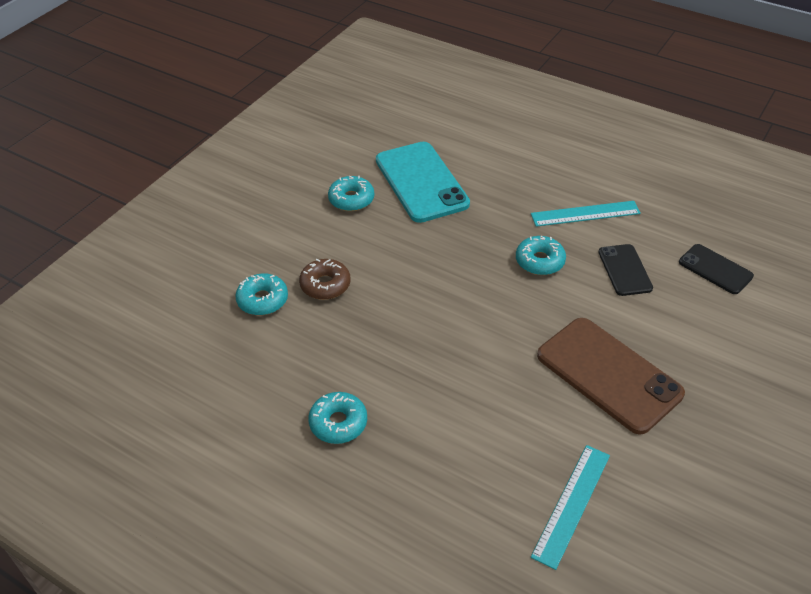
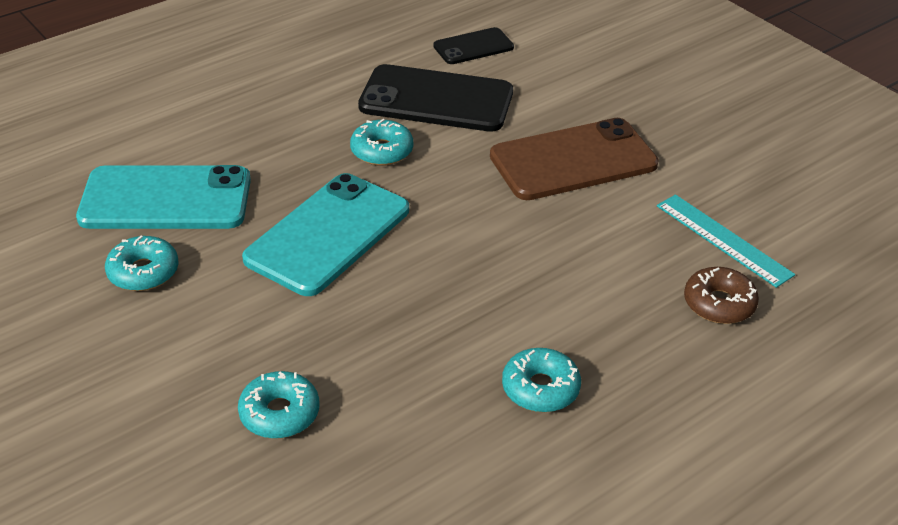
camera: 70 degrees left, 5 degrees down
brown donut [299,259,350,300] -> brown donut moved to [684,267,759,324]
turquoise ruler [531,201,641,227] -> none
black phone [599,244,653,296] -> black phone [358,64,513,132], size x1.84
none -> turquoise phone [242,173,409,296]

